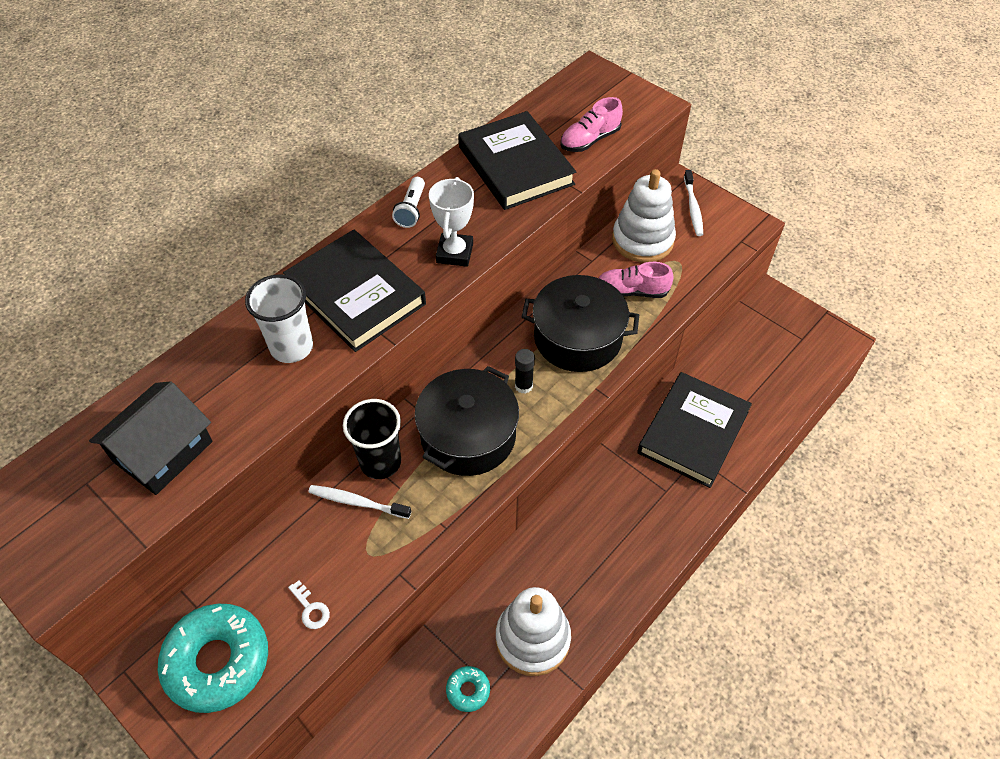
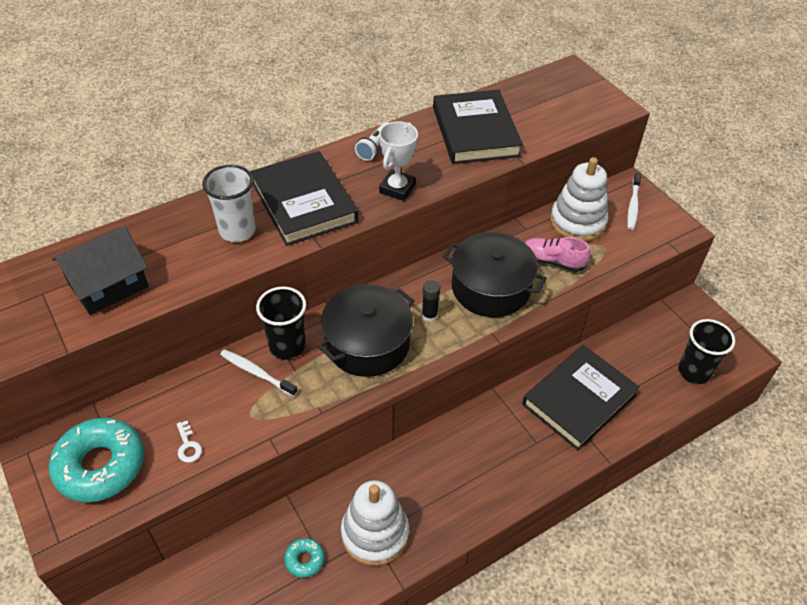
camera: 15 degrees right, 5 degrees down
pink shoe [560,97,623,152] -> none
none -> black cup [678,319,735,384]

